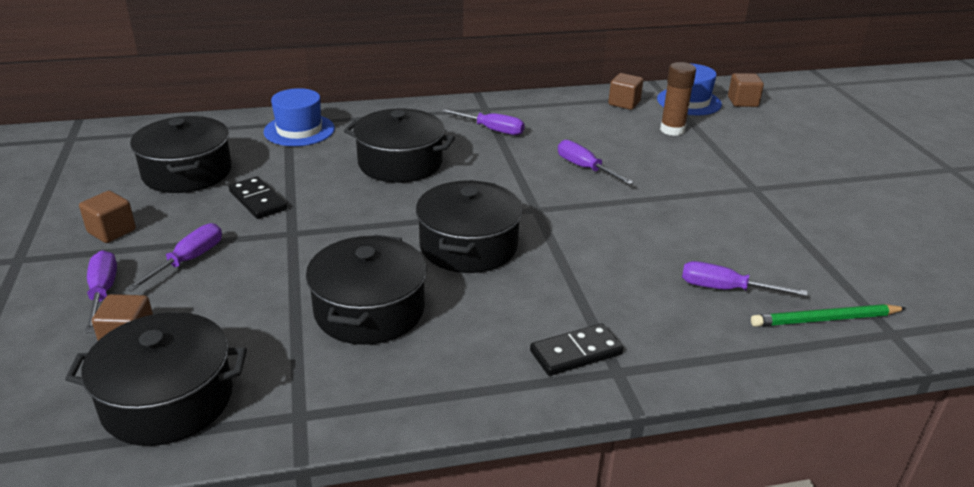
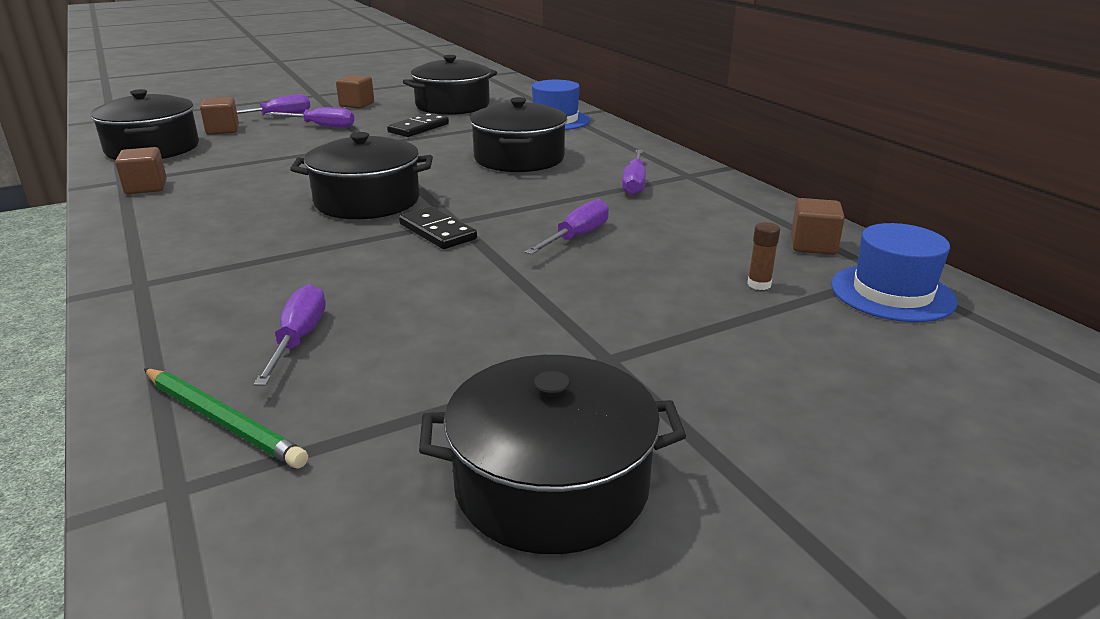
camera: 75 degrees right, 5 degrees down
black pot [306,234,427,345] -> black pot moved to [419,355,686,554]
black domino [530,323,623,376] -> black domino moved to [399,206,477,249]
brown glue stick [660,62,696,136] -> brown glue stick [747,222,780,290], size x0.56
brown cube [728,73,764,107] -> brown cube moved to [115,147,167,194]
green pencil [751,304,906,327] -> green pencil turned 150 degrees clockwise [144,369,308,468]

